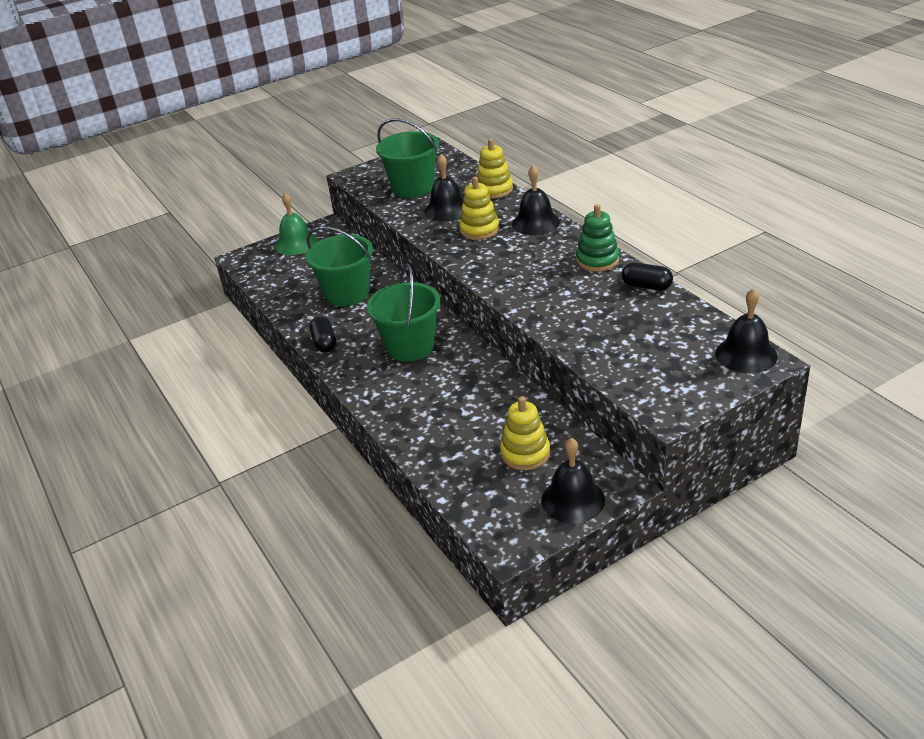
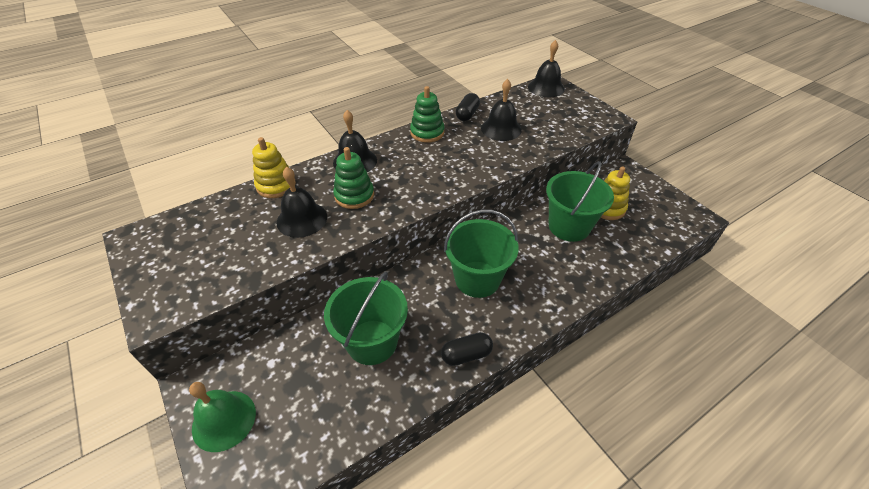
camera: 95 degrees left, 10 degrees up
green bucket [376,118,439,198] -> green bucket moved to [546,161,614,242]
yellow stacking toy [459,176,500,240] -> green stacking toy [333,147,374,209]
black bell [541,438,605,524] -> black bell moved to [481,79,522,141]

